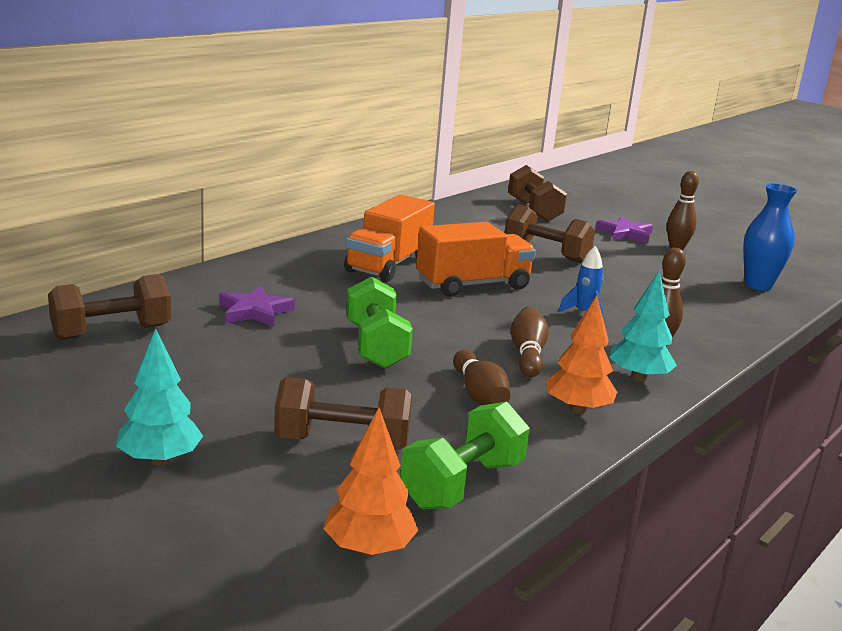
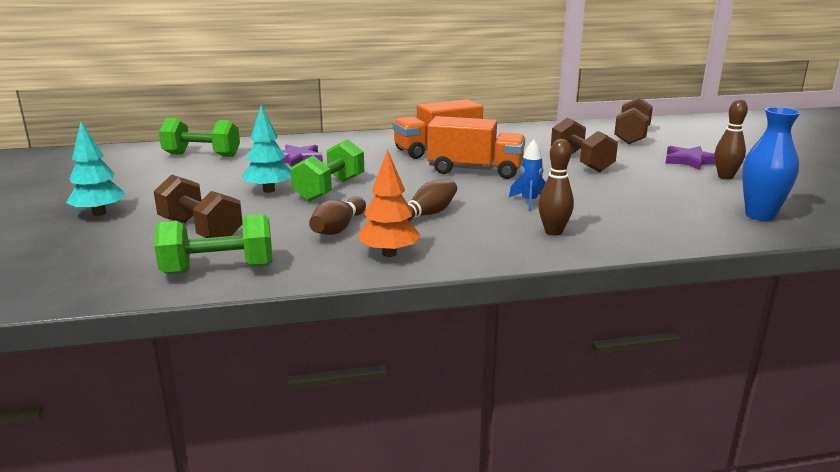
camera: 40 degrees right, 0 degrees up
brown dumbbell [48,274,171,340] -> green dumbbell [159,118,240,157]
orange tree [323,408,418,556] -> none
turquoise tree [609,271,677,382] -> turquoise tree moved to [242,105,292,193]

